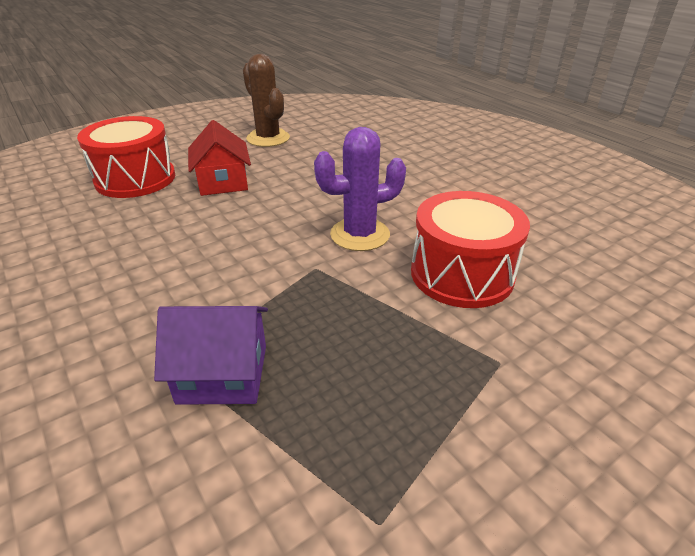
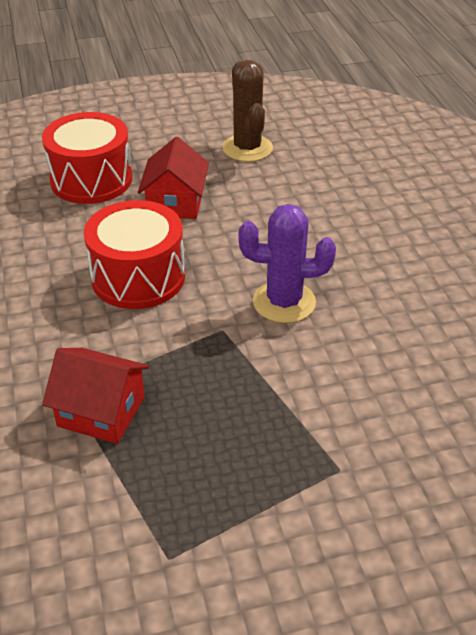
camera: 20 degrees right, 5 degrees up
purple house [154,306,268,405] -> red house [42,348,149,444]
red drum [411,191,530,308] -> red drum moved to [84,200,185,309]

